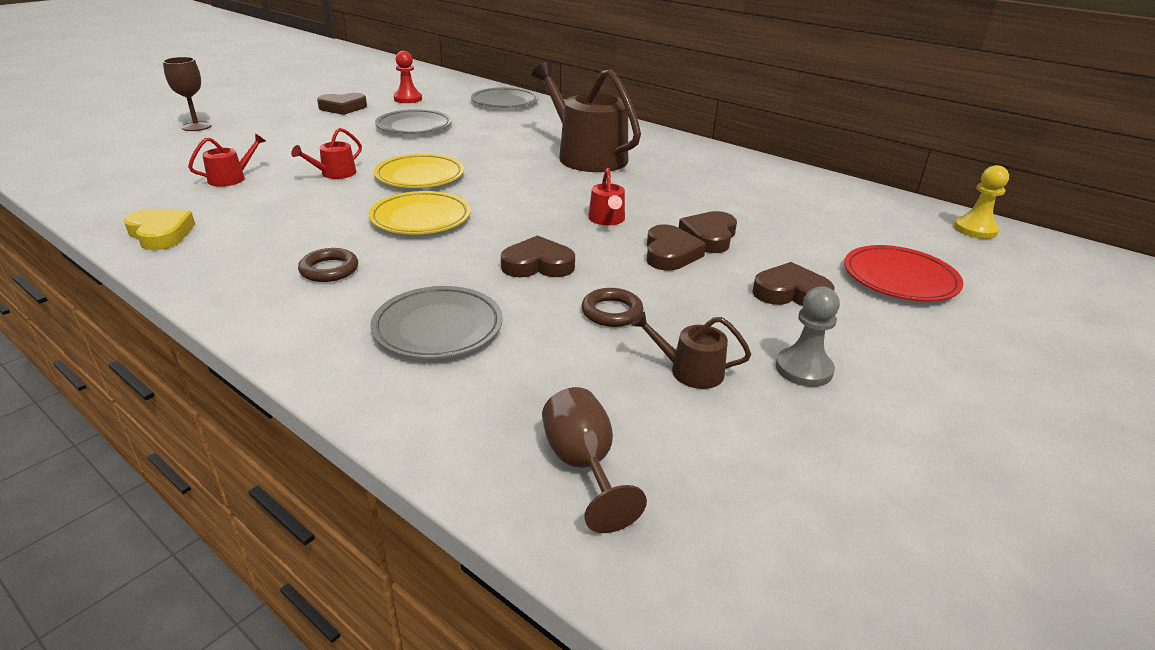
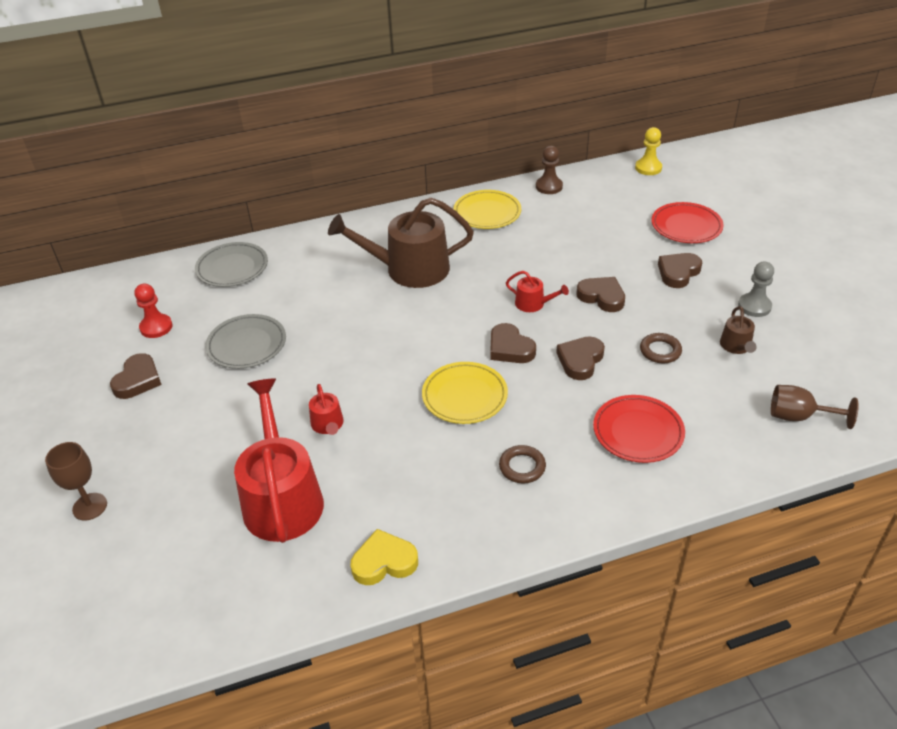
camera: 55 degrees left, 10 degrees up
red watering can [188,133,266,187] -> red watering can [234,378,324,543], size x2.24
grey plate [370,286,503,359] -> red plate [593,395,685,463]
yellow plate [374,154,464,188] -> yellow plate moved to [453,190,521,229]
brown watering can [631,312,751,389] -> brown watering can turned 45 degrees counterclockwise [720,306,757,354]
brown heart [679,211,737,253] -> brown heart moved to [490,323,536,363]
none -> brown pawn [536,146,563,194]

